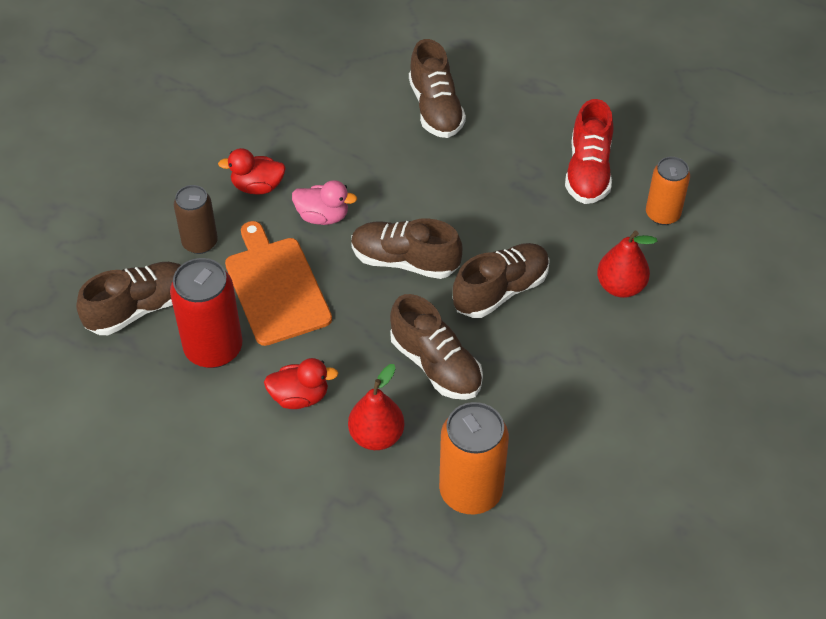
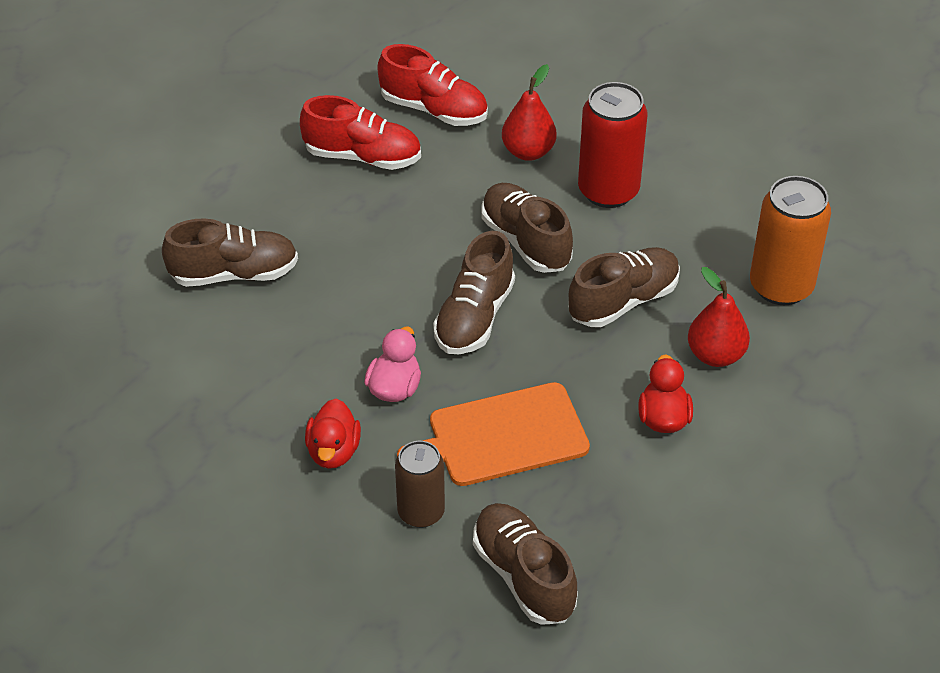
camera: 85 degrees left, 5 degrees down
red can [170,258,243,368] -> red can moved to [578,82,647,208]
orange can [646,157,690,225] -> red shoe [378,44,488,126]

